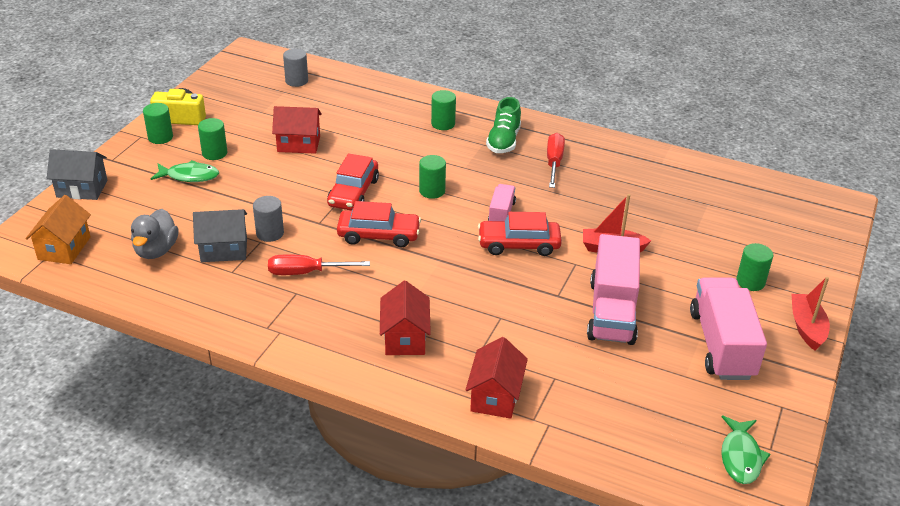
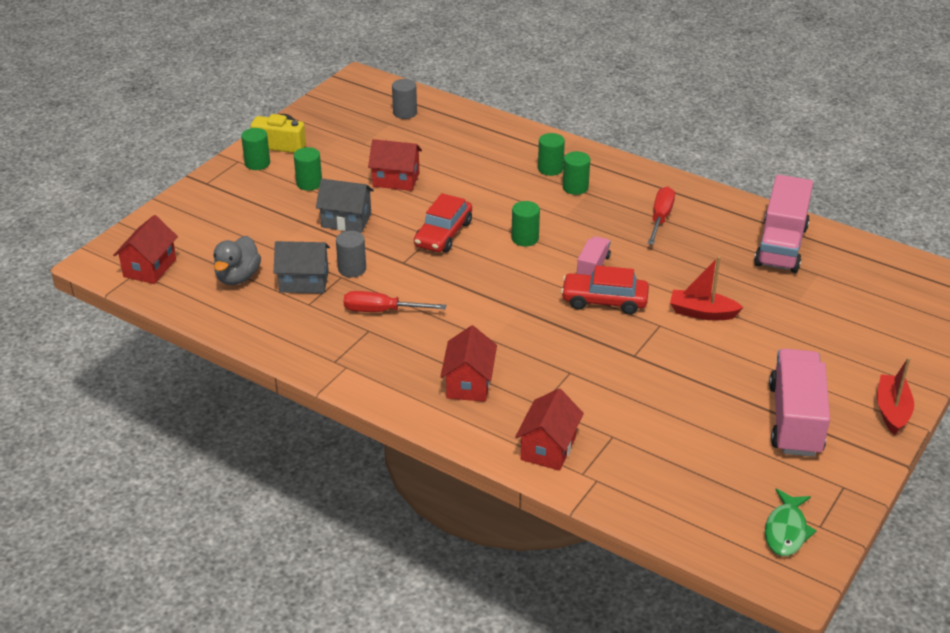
camera: 10 degrees right, 0 degrees up
orange house [25,195,91,264] -> red house [113,215,178,284]
grey house [47,149,108,200] -> grey house moved to [316,179,374,233]
green fish [151,160,219,182] -> none
red car [337,201,421,248] -> none
green shoe [486,97,521,153] -> none
pink truck [587,234,640,345] -> pink truck moved to [754,175,813,273]
green cylinder [736,243,773,291] -> green cylinder moved to [563,151,590,195]

